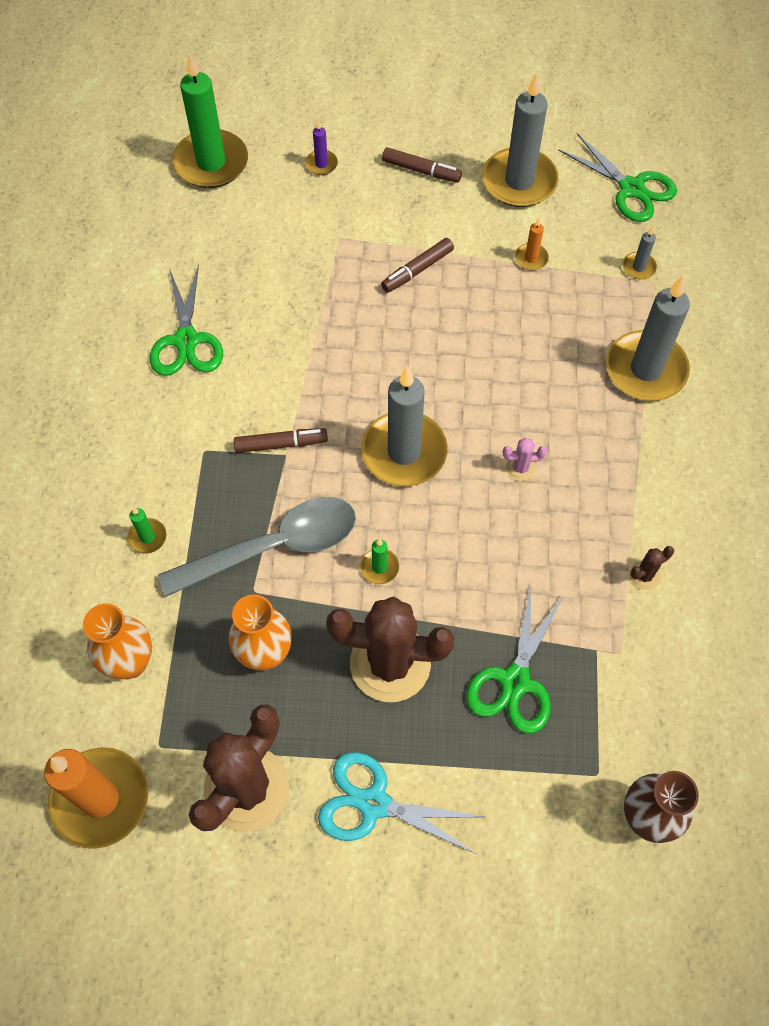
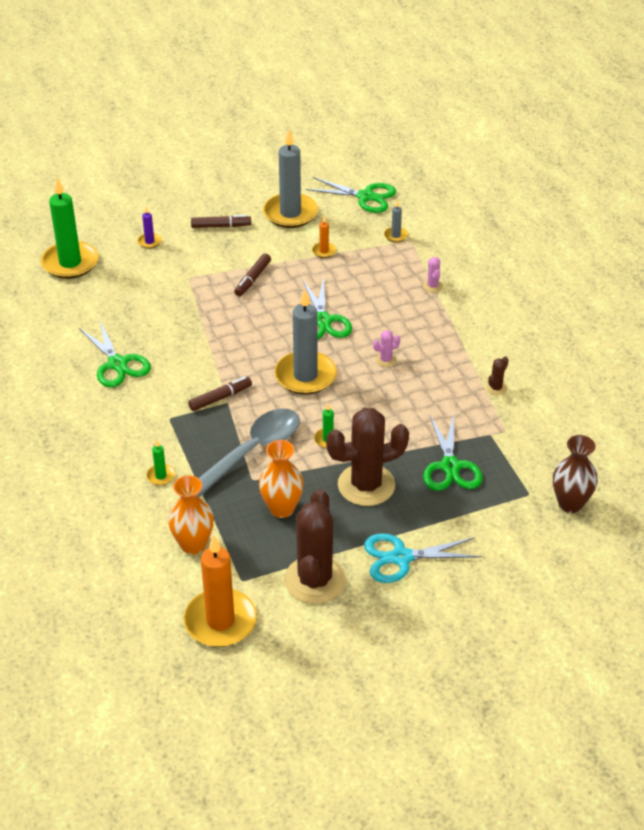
camera: 25 degrees left, 20 degrees down
grey candle [606,276,690,401] -> pink cactus [423,257,443,293]
none -> green scissors [302,276,352,340]

